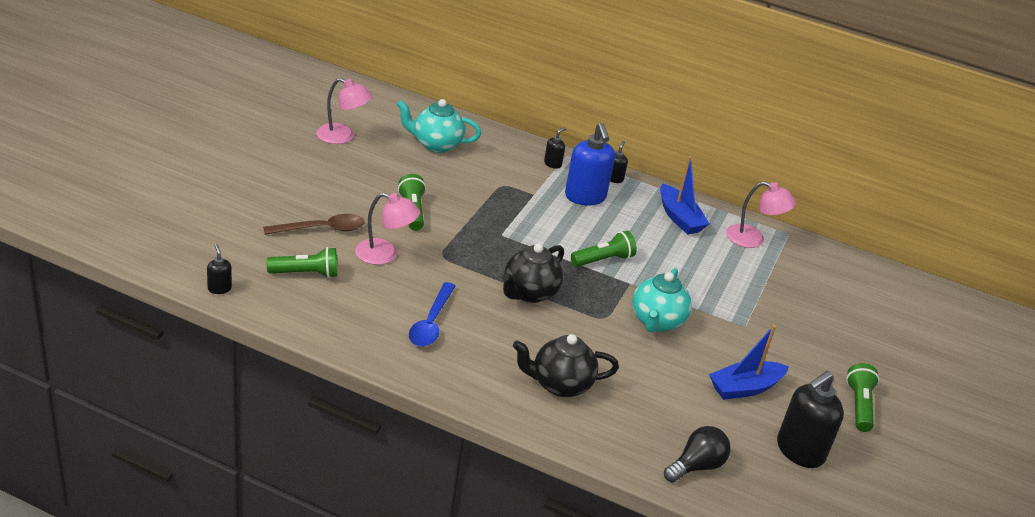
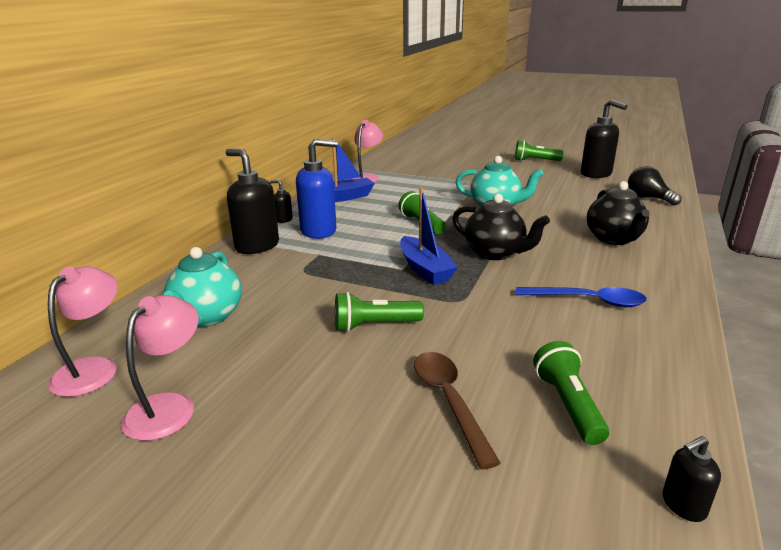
camera: 85 degrees left, 10 degrees down
pink lamp [355,193,420,265] -> pink lamp moved to [48,266,118,397]
black soap dispenser [544,127,566,169] -> black soap dispenser [225,149,279,254], size x2.13
blue boat [709,325,789,400] -> blue boat moved to [400,188,458,285]

